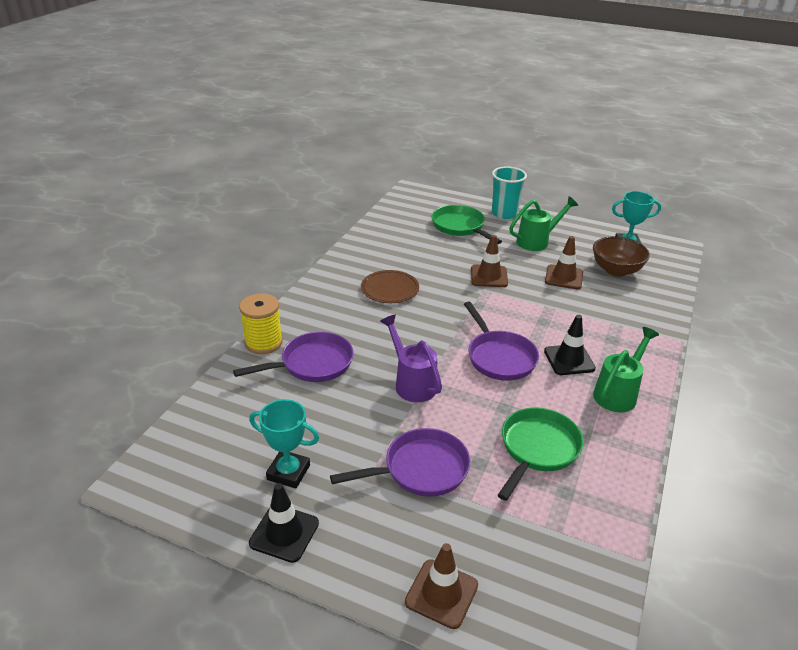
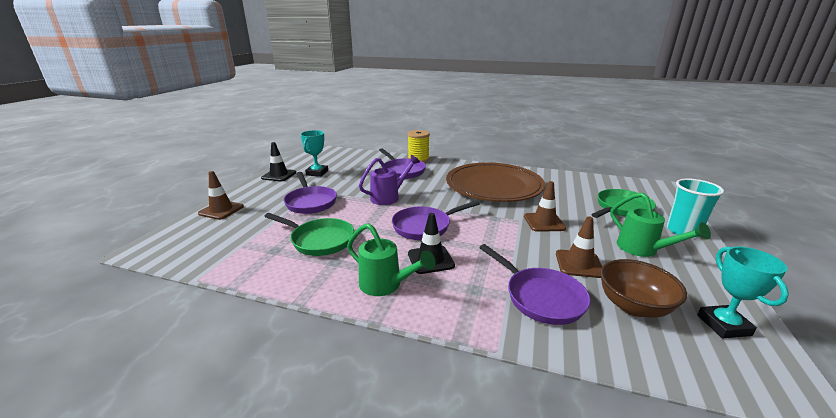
camera: 85 degrees right, 10 degrees down
brown plate [361,270,419,303] -> brown plate [446,162,545,202], size x2.18
none -> purple pan [479,244,591,325]

